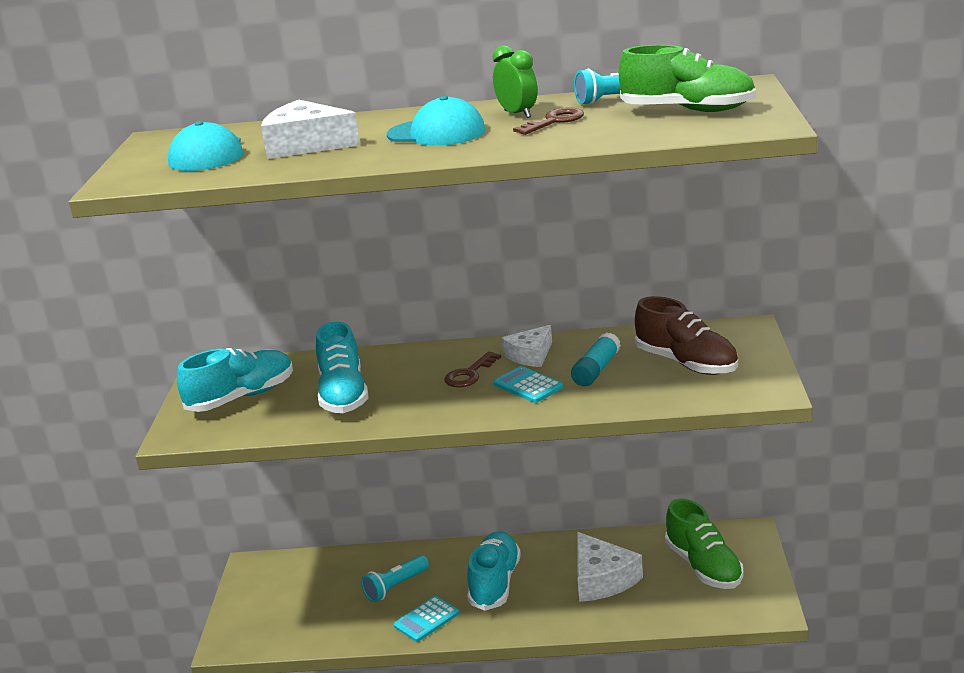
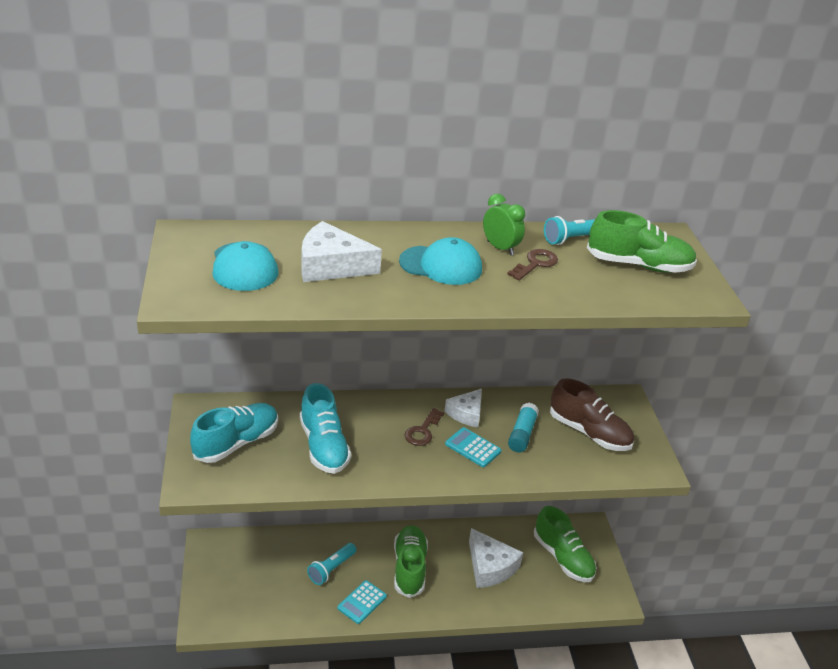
camera: 15 degrees left, 10 degrees up
turquoise shoe [467,531,521,611] -> green shoe [394,525,428,598]

